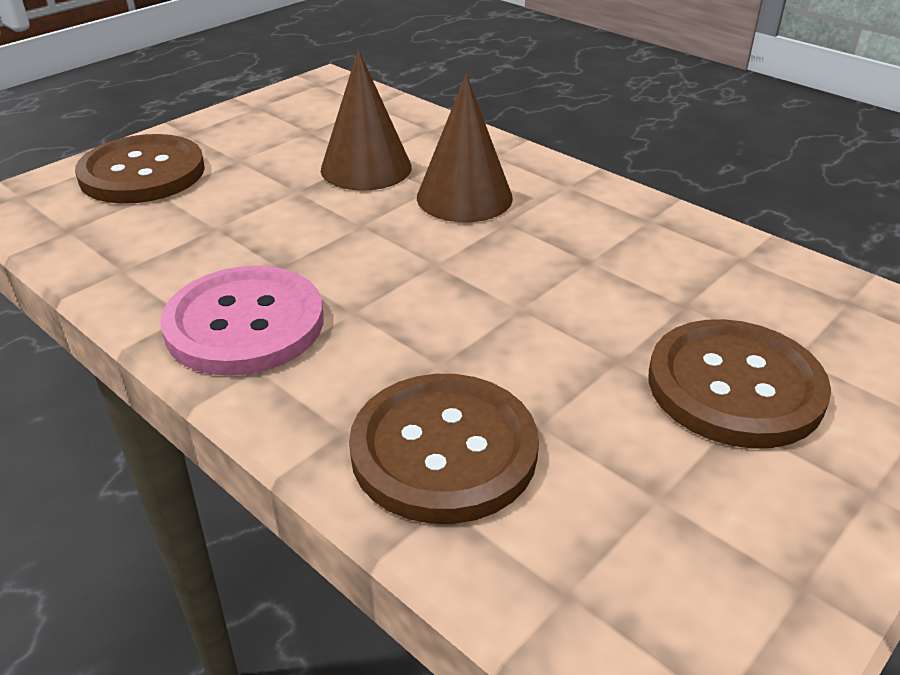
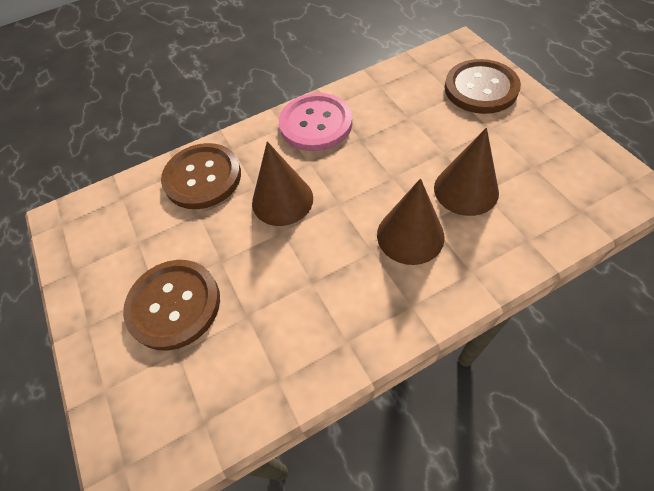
camera: 115 degrees right, 20 degrees up
none -> brown cone [252,141,313,226]

